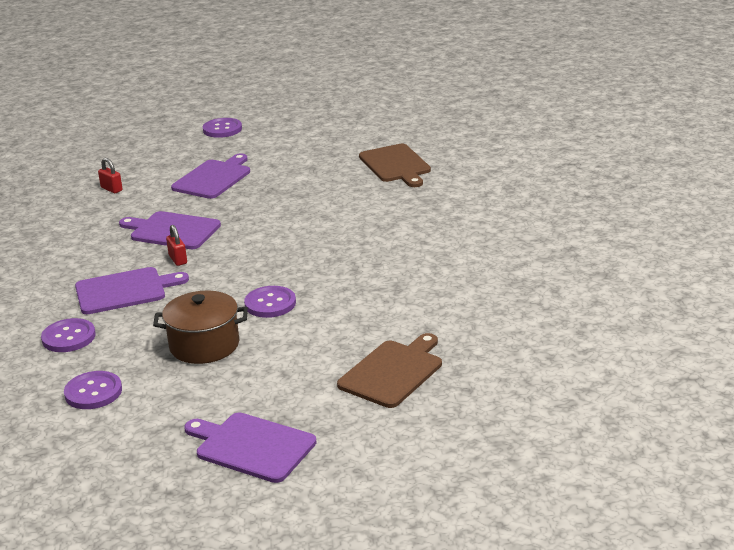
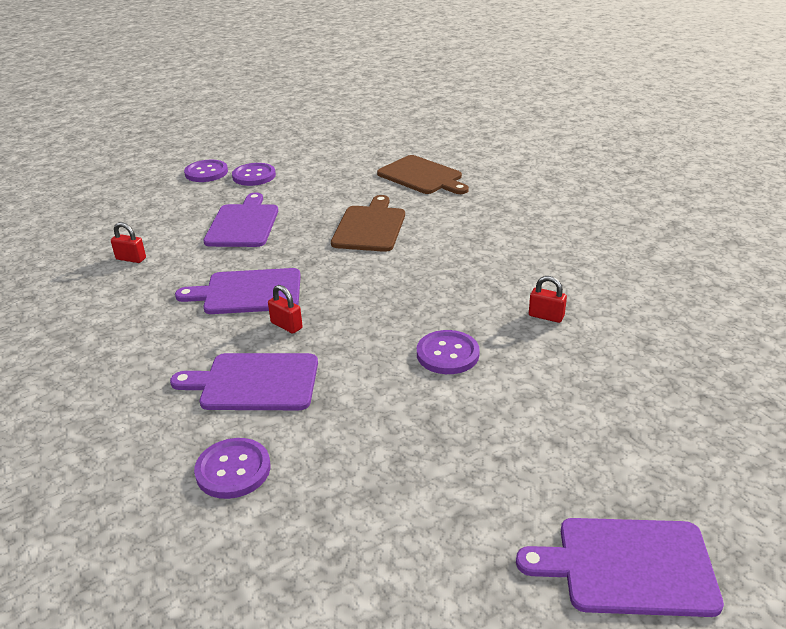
camera: 25 degrees left, 5 degrees up
purple button [64,371,122,409] -> purple button moved to [232,163,276,186]
purple cutting board [75,267,189,314] -> purple cutting board turned 135 degrees counterclockwise [170,353,318,410]
brown pot [153,291,248,364] -> none
brown cutting board [337,333,442,408] -> brown cutting board moved to [331,195,405,252]
none -> red padlock [529,276,567,323]

